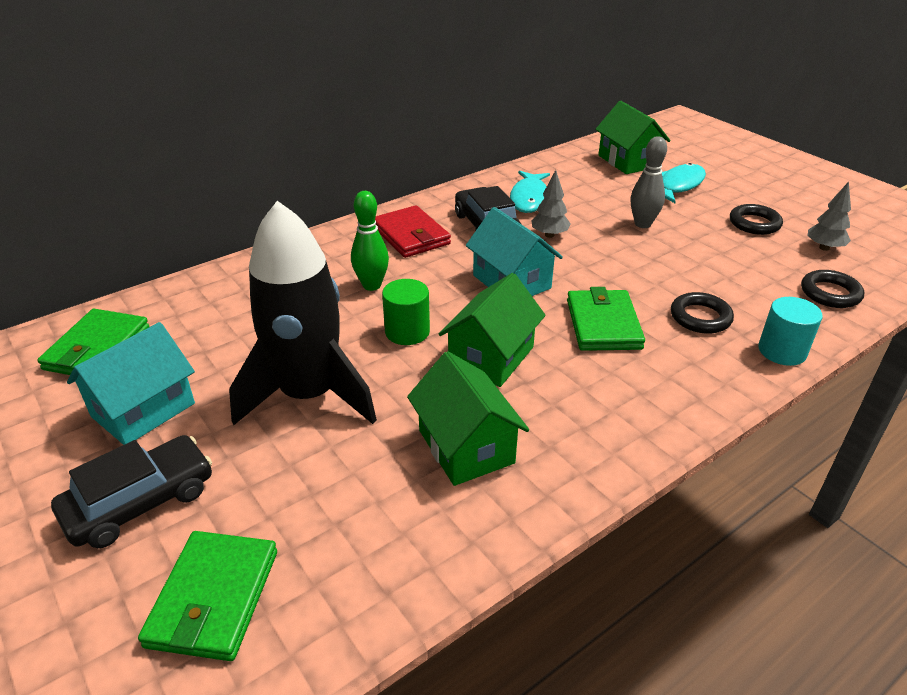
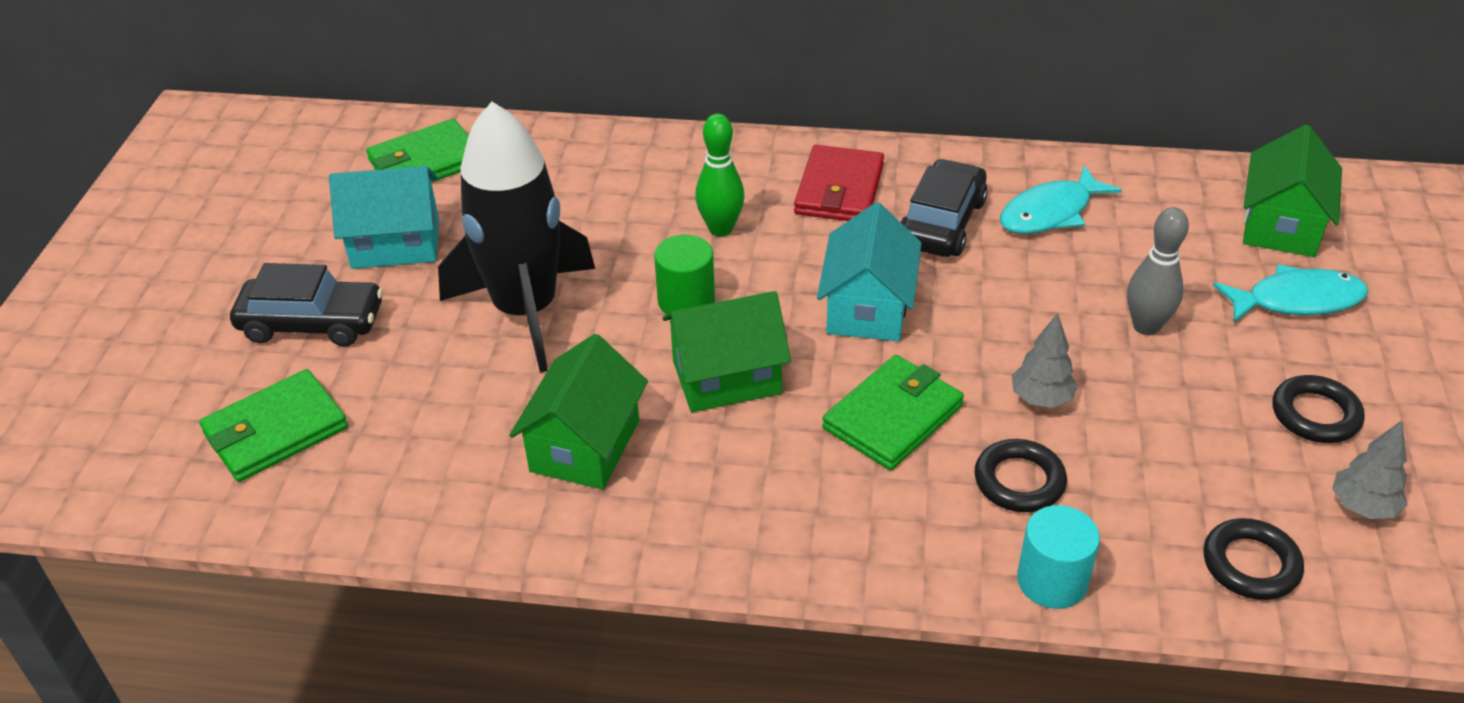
camera: 45 degrees right, 5 degrees up
grey tree [531,170,571,238] -> grey tree moved to [1012,313,1078,408]

